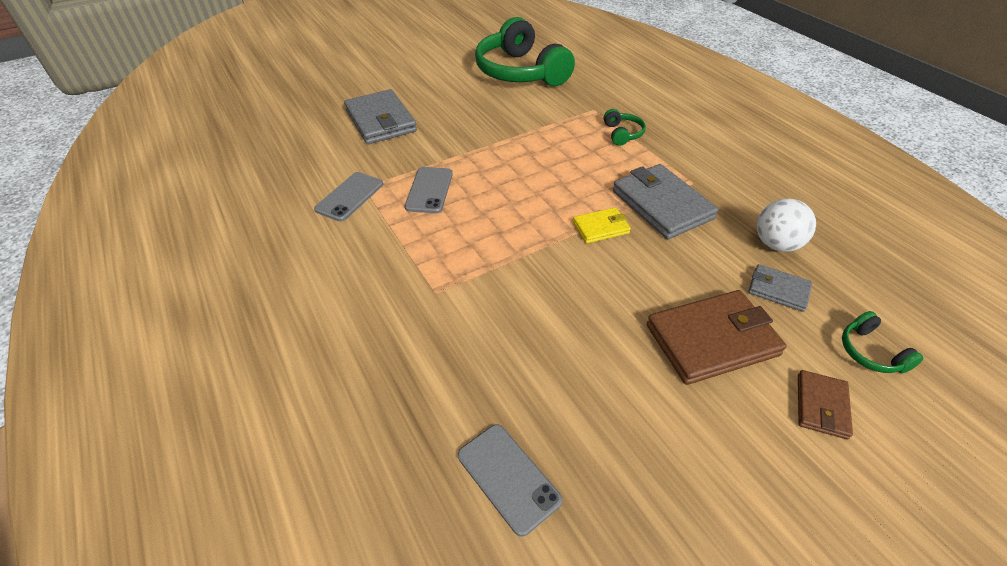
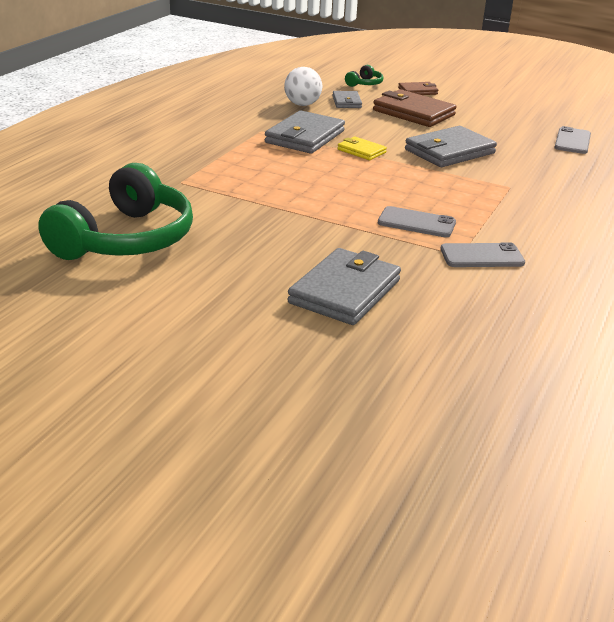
camera: 125 degrees left, 15 degrees down
grey phone [405,167,453,213] -> grey phone turned 45 degrees clockwise [378,206,456,237]
green headphones [604,109,646,146] -> none
none -> grey wallet [405,126,497,167]

